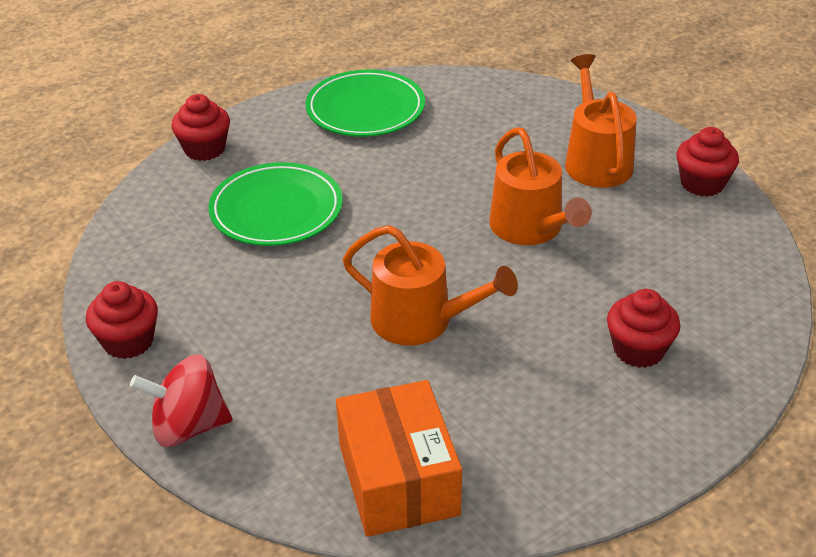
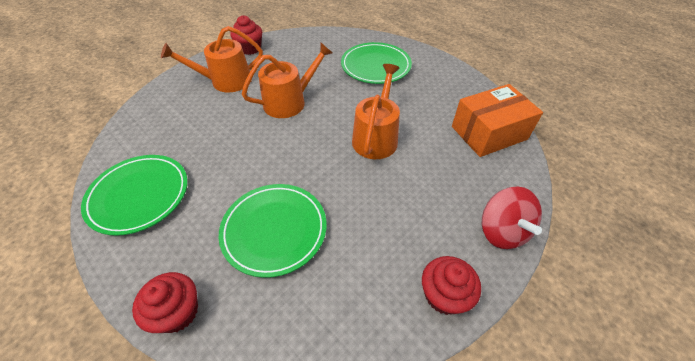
camera: 100 degrees left, 10 degrees up
red cupcake [607,289,680,368] -> green plate [341,42,412,84]

